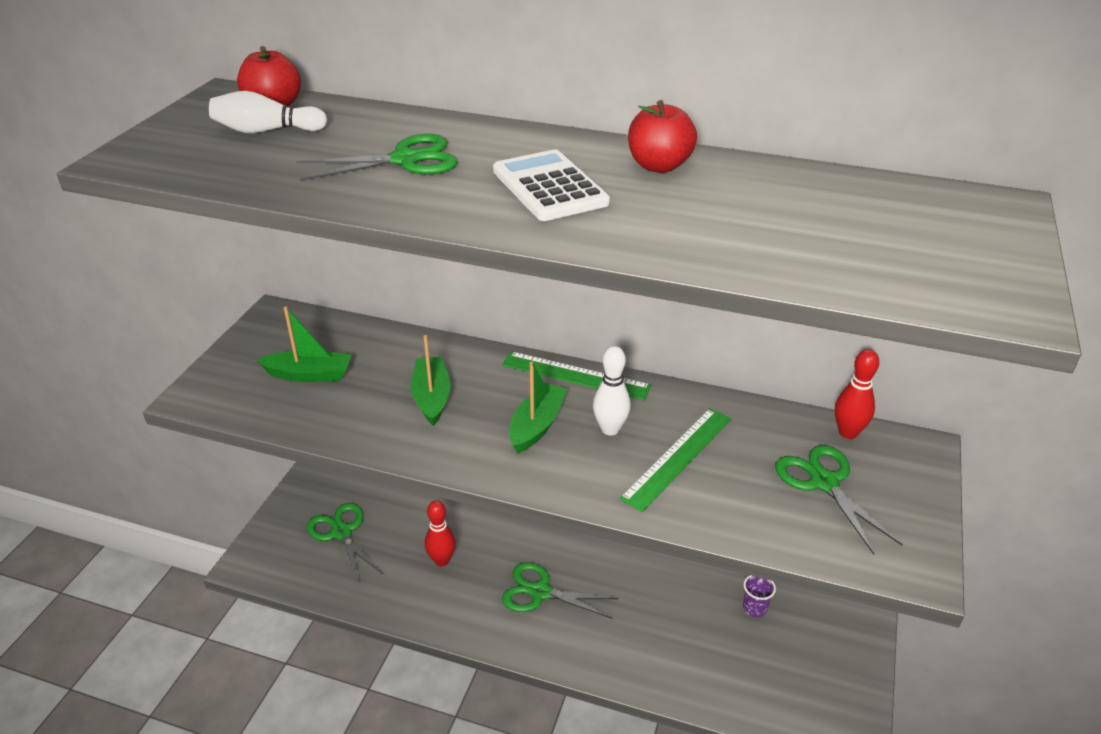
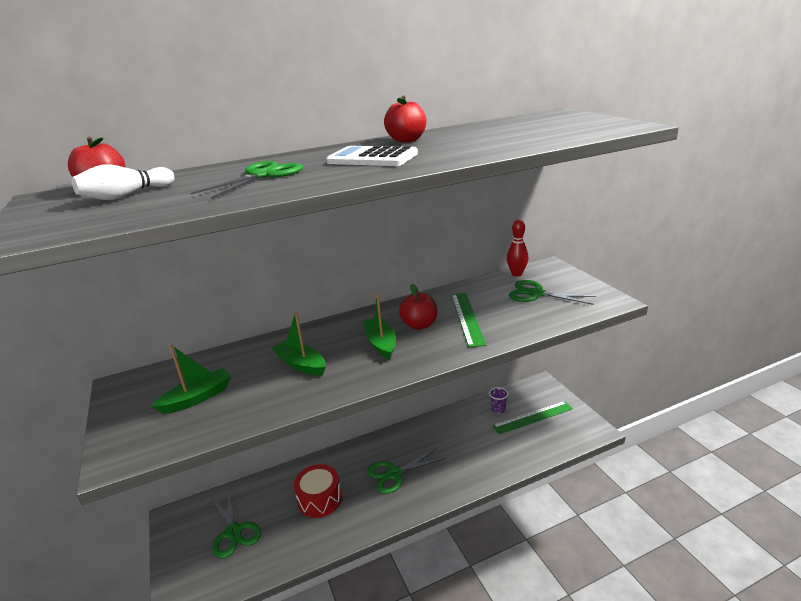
camera: 40 degrees left, 10 degrees down
green scissors [307,503,383,582] -> green scissors turned 135 degrees counterclockwise [211,490,261,559]
red bowling pin [425,500,456,567] -> red drum [294,464,342,518]
green ruler [502,351,651,400] -> green ruler moved to [492,401,573,434]
white bowling pin [593,346,631,435] -> red apple [399,284,437,330]

